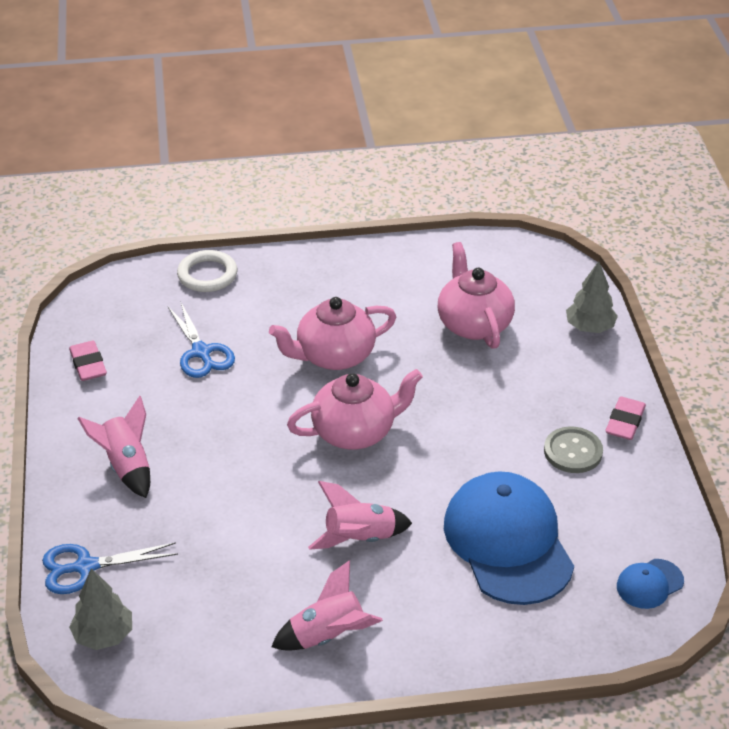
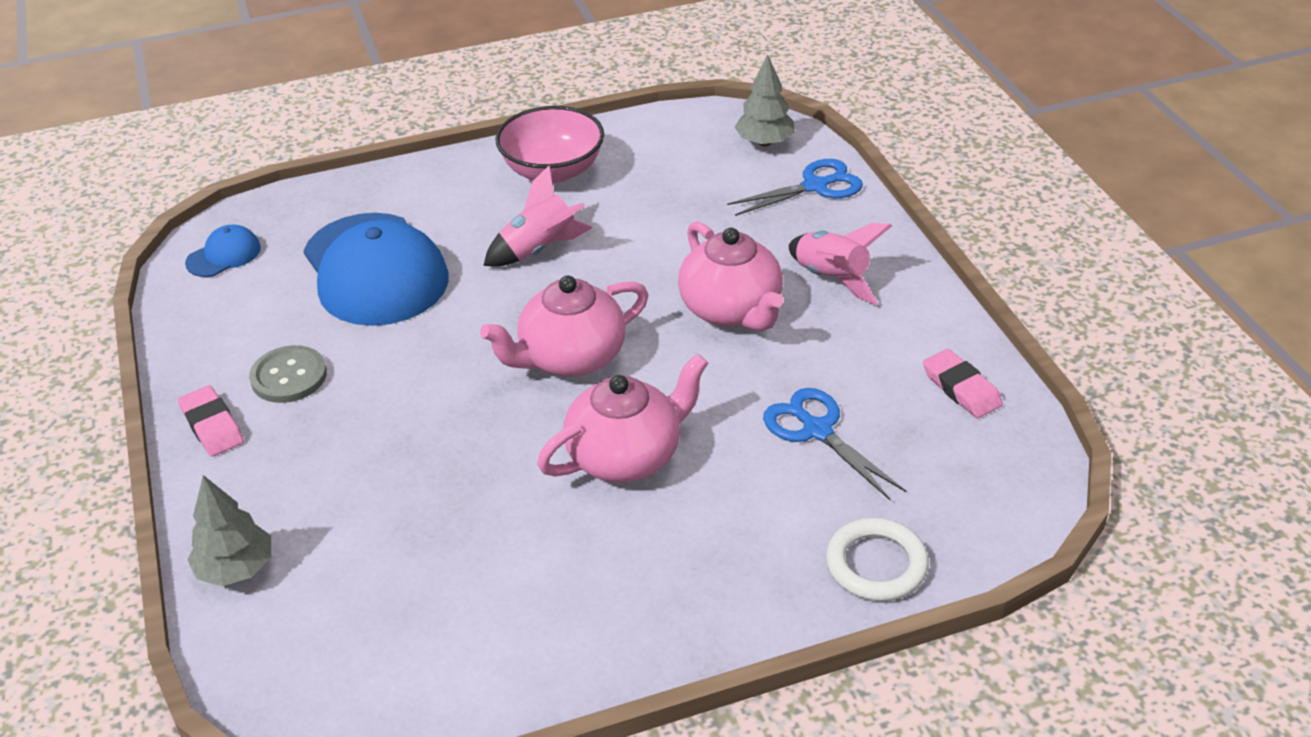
camera: 170 degrees right, 0 degrees up
pink rocket [271,560,383,651] -> pink bowl [495,106,604,184]
pink teapot [438,242,515,349] -> pink teapot moved to [678,221,783,331]
pink eraser [605,397,646,440] -> pink eraser turned 45 degrees counterclockwise [178,385,244,457]

